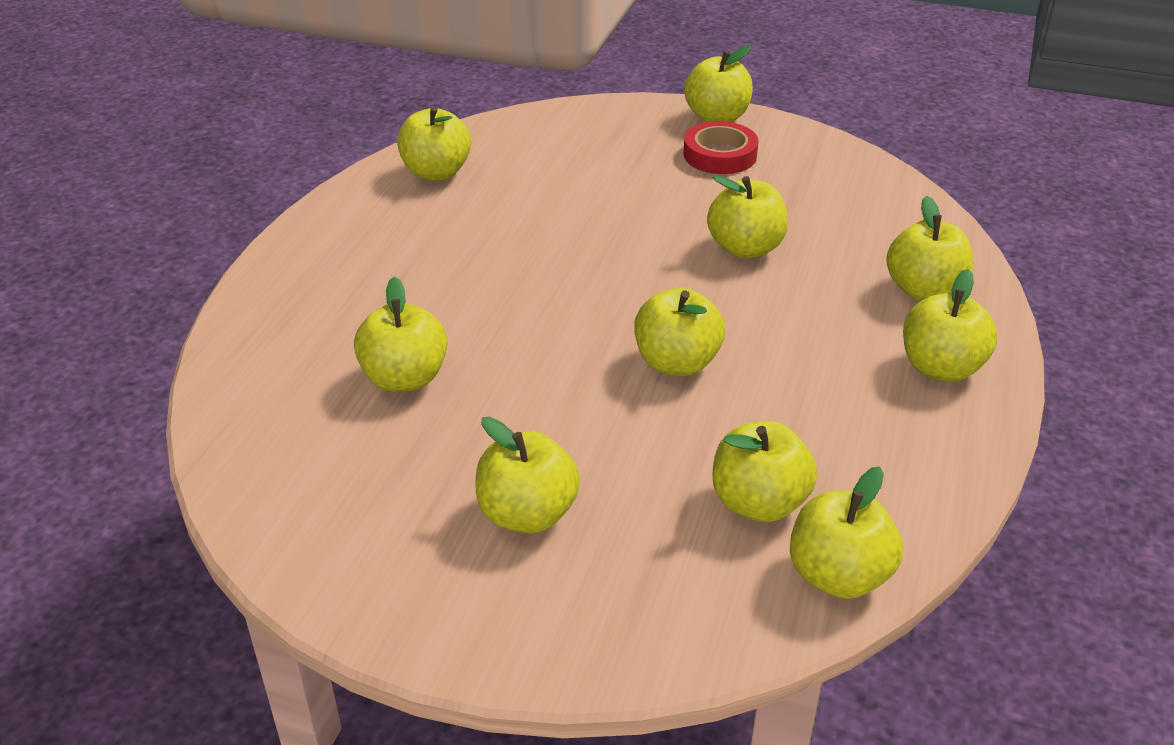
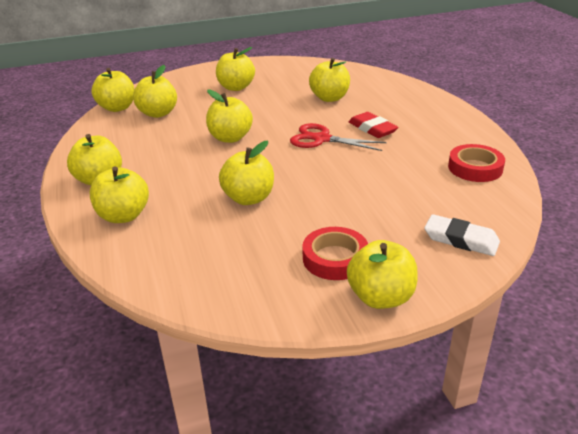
camera: 145 degrees right, 5 degrees down
yellow apple [397,106,471,181] -> red tape [448,144,505,182]
none -> red scissors [290,123,387,151]
none -> red eraser [349,112,399,138]
none -> white eraser [424,214,500,256]

